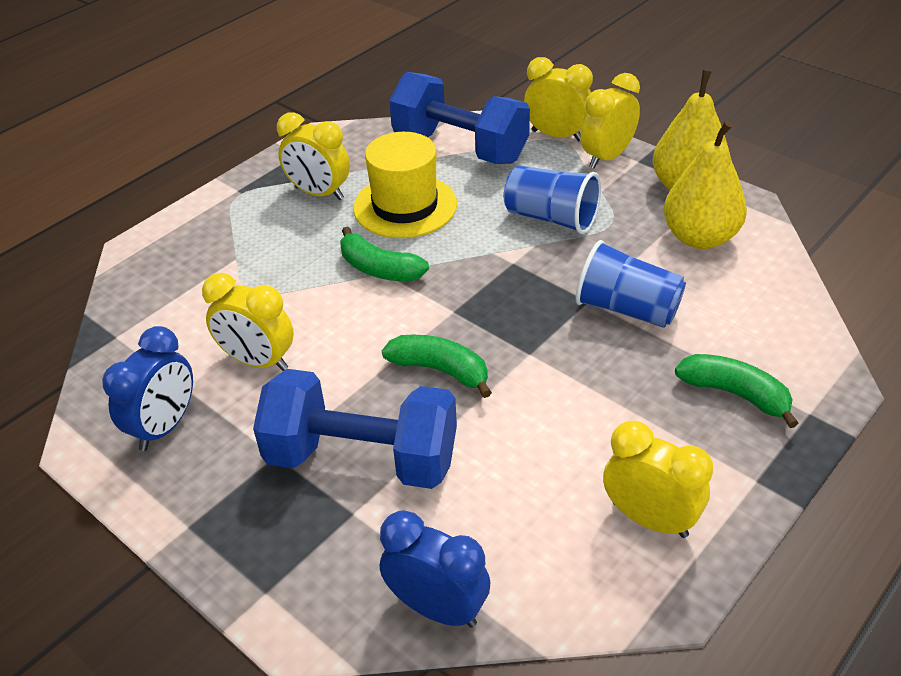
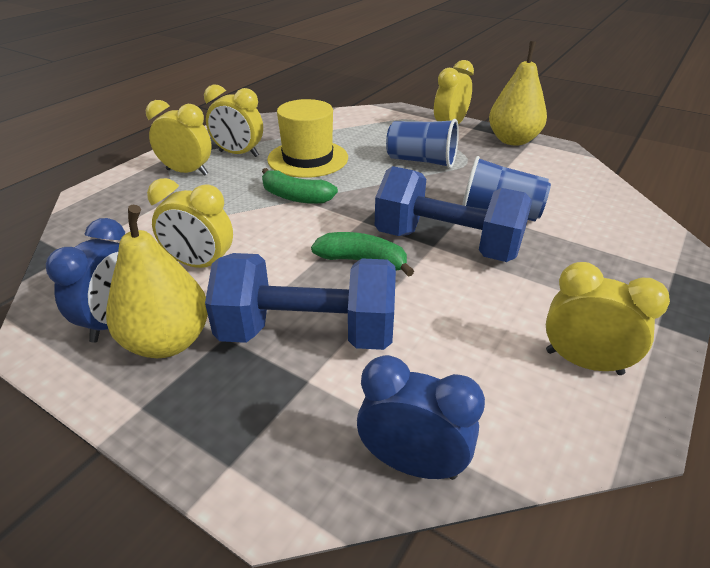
camera: 10 degrees left, 5 degrees down
blue dumbbell [389,72,530,164] -> blue dumbbell moved to [375,166,532,262]
yellow clock [524,57,593,141] -> yellow clock moved to [146,100,212,176]
yellow pear [664,120,747,249] -> yellow pear moved to [106,205,208,358]
green banana [675,354,798,428] -> none

